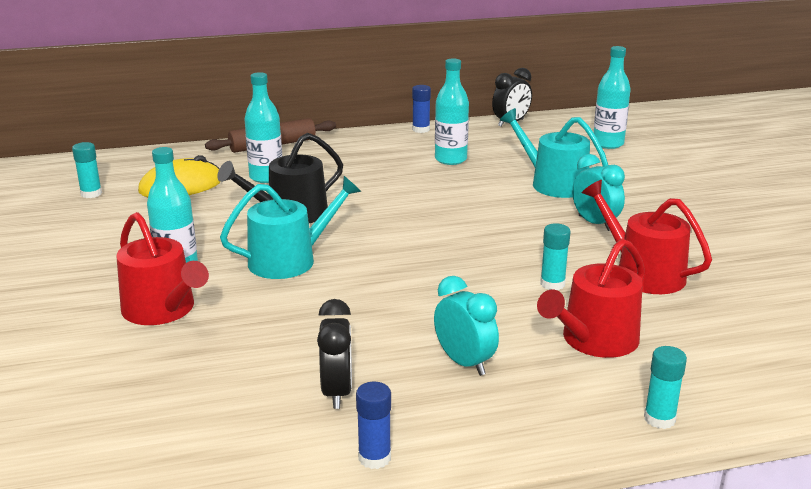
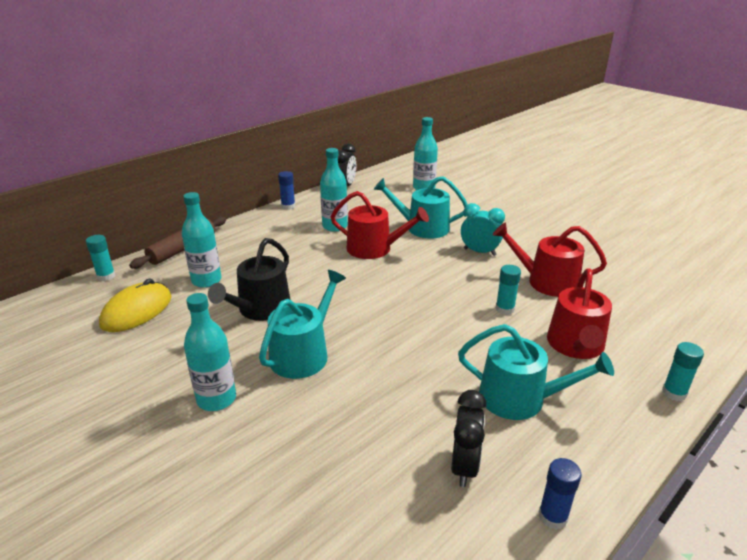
camera: 30 degrees left, 5 degrees up
turquoise glue stick [72,142,102,198] -> turquoise glue stick moved to [86,235,115,281]
red watering can [116,212,209,325] -> red watering can moved to [330,191,429,259]
black clock [317,299,352,409] -> black clock turned 45 degrees clockwise [451,390,487,487]
turquoise clock [434,276,499,376] -> turquoise watering can [458,324,614,420]

